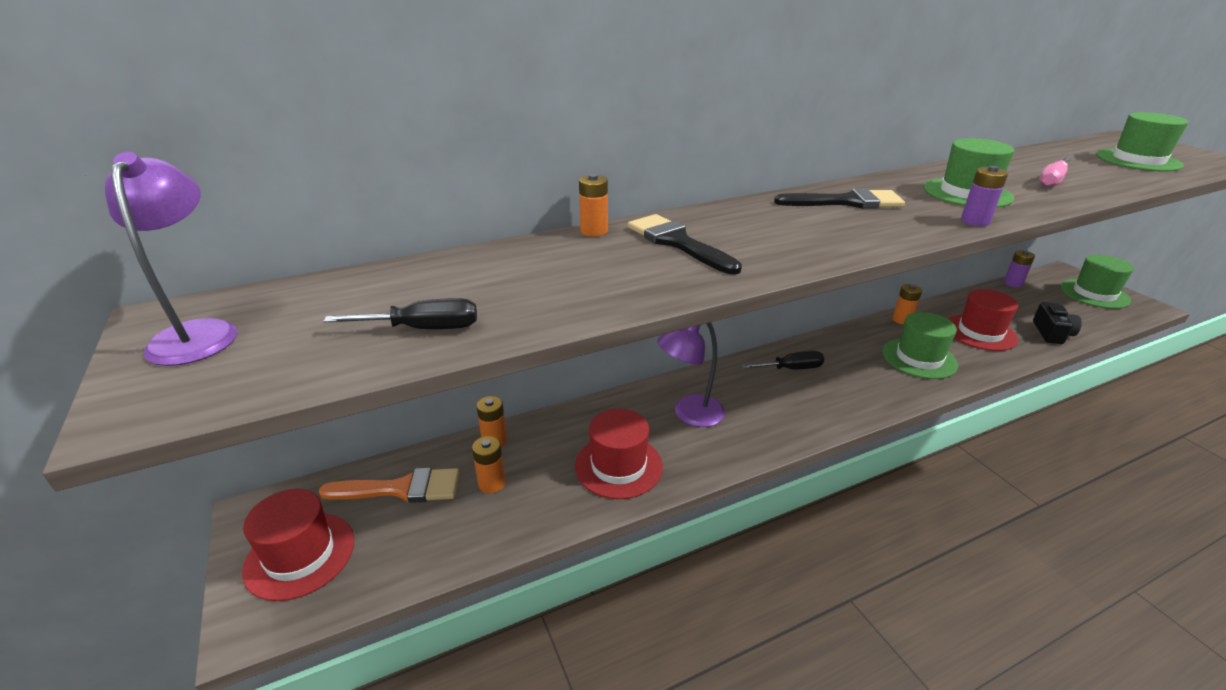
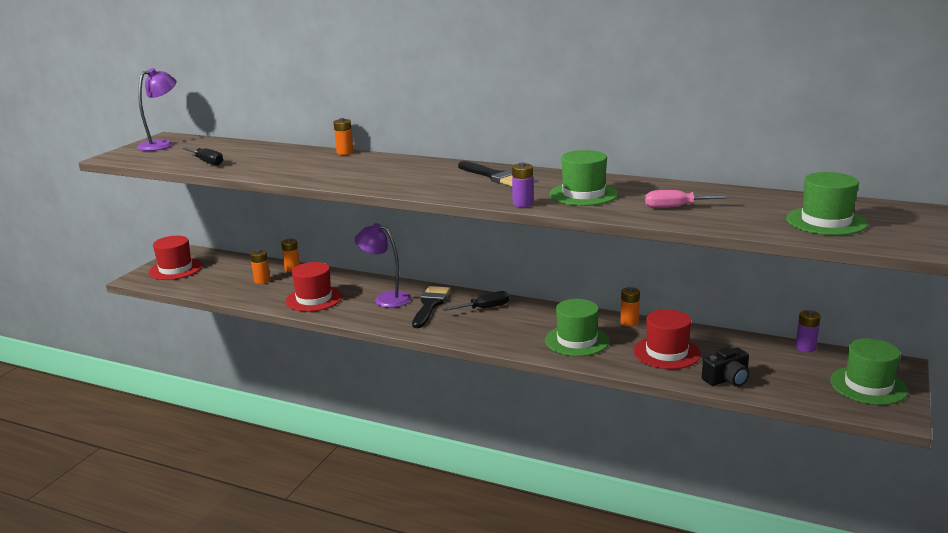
camera: 50 degrees right, 10 degrees down
orange brush [319,468,460,503] -> none
black brush [628,214,742,274] -> black brush moved to [412,286,450,328]
black screwdriver [741,351,824,370] -> black screwdriver turned 60 degrees counterclockwise [443,291,509,311]

